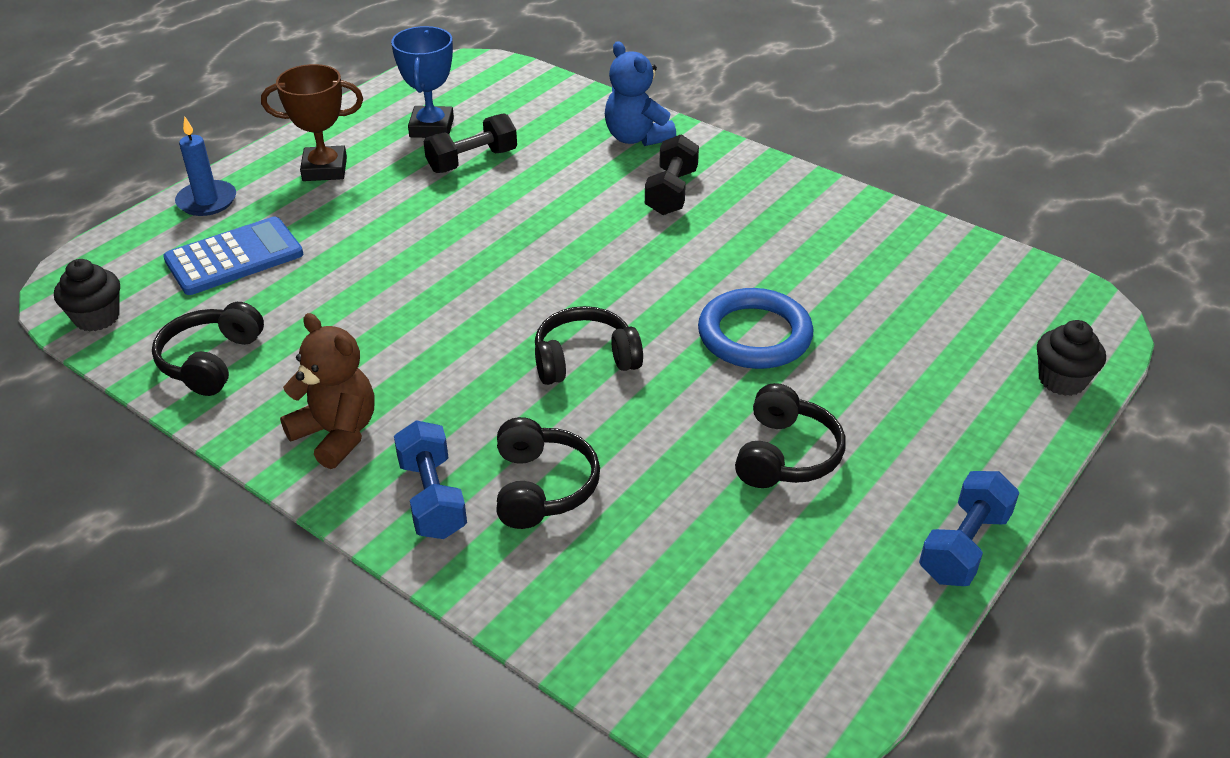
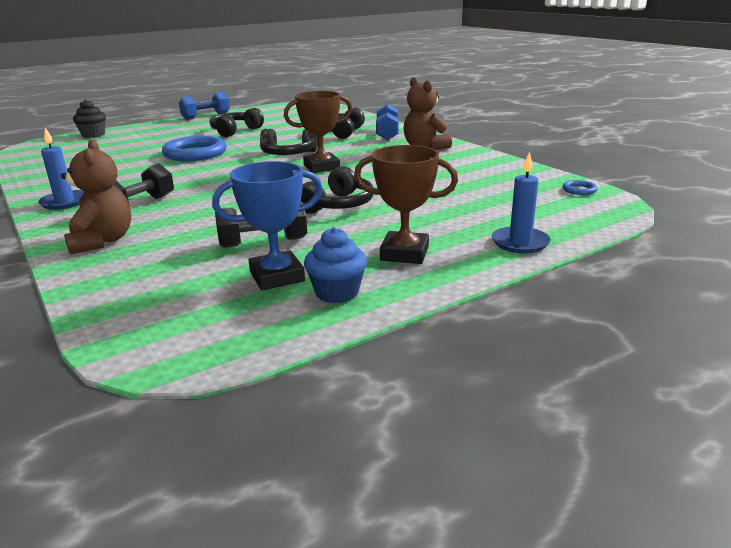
camera: 160 degrees left, 15 degrees down
black cupcake [54,259,120,332] -> blue ring [562,180,597,195]
black headphones [152,302,264,396] -> black headphones moved to [301,166,374,214]
blue calculator [163,217,303,295] -> none
blue trophy [391,26,454,138] -> blue trophy turned 45 degrees clockwise [212,161,323,290]
blue teddy bear [605,41,676,146] -> brown teddy bear [61,139,131,254]
none -> blue candle [38,128,85,210]
none -> brown trophy [284,91,352,173]
none -> blue cupcake [304,227,367,303]

